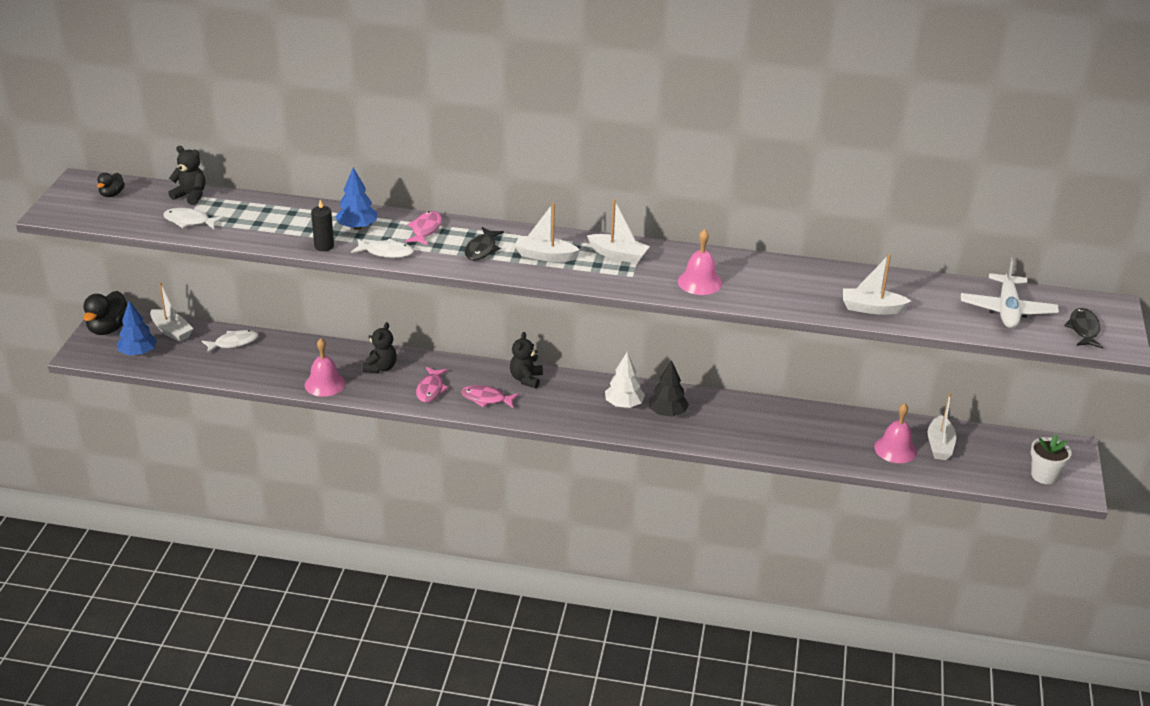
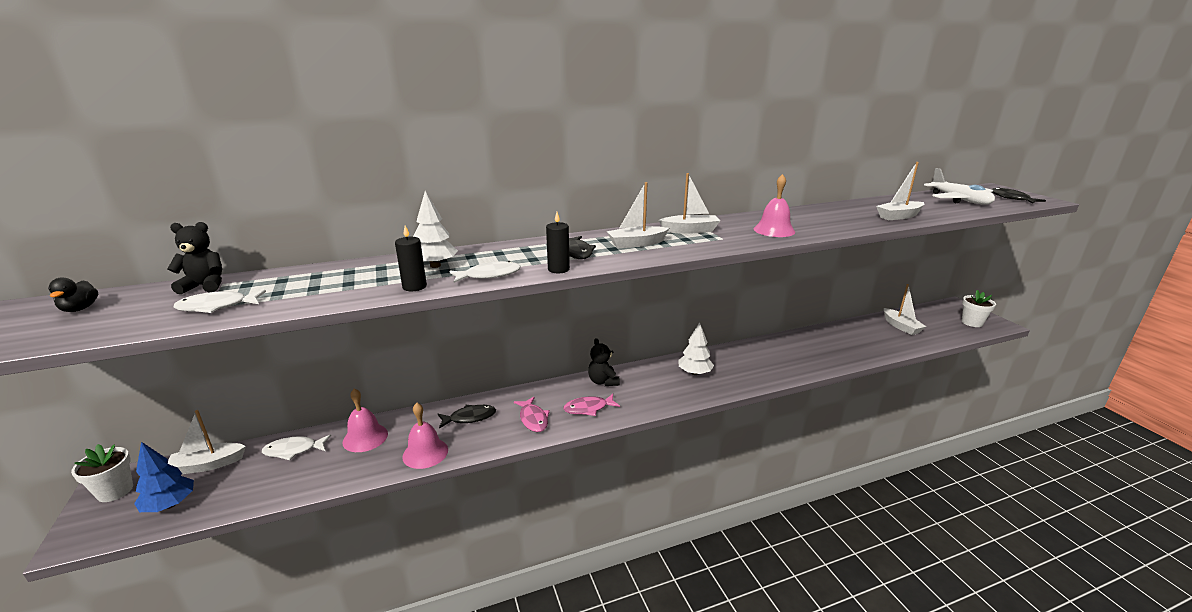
camera: 30 degrees left, 10 degrees down
black duck [83,291,127,335] -> white flower pot [71,444,133,502]
white boat [150,282,193,342] -> white boat turned 150 degrees clockwise [168,410,246,474]
white fish [202,330,258,354] -> white fish turned 135 degrees counterclockwise [262,435,331,460]
blue tree [335,167,377,230] -> white tree [413,191,458,268]
black teddy bear [362,322,397,373] -> black fish [438,405,496,429]
pink fish [405,211,442,245] -> none
black tree [649,360,689,417] -> none
pink bell [874,403,917,463] -> pink bell moved to [343,388,388,452]
none -> black candle [546,212,570,273]

